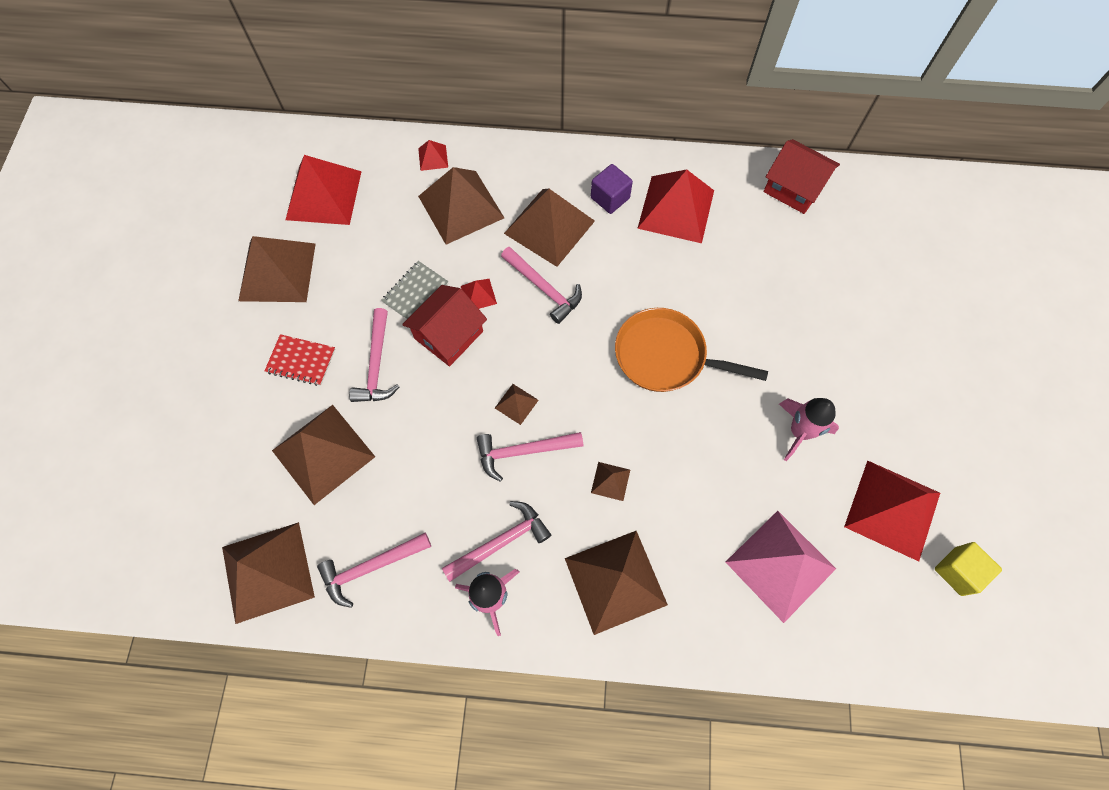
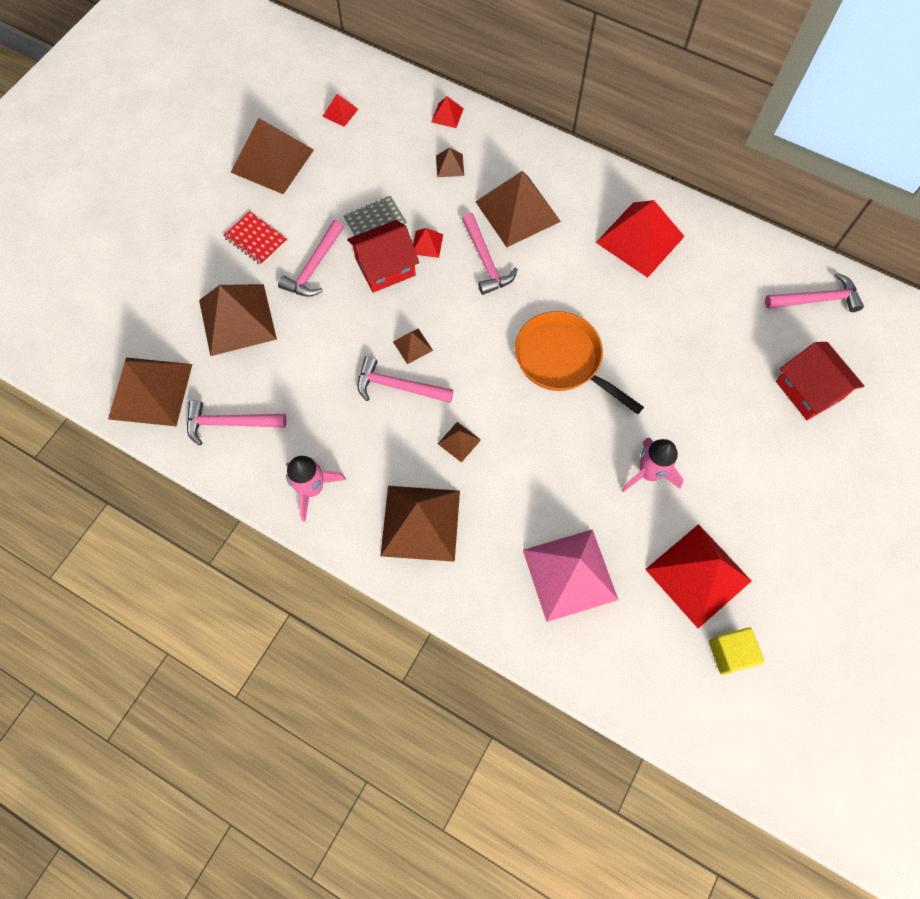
camera: 25 degrees right, 0 degrees up
red pyramid [285,155,362,225] -> red pyramid [322,94,358,127], size x0.44
brown pyramid [418,167,504,245] -> brown pyramid [436,148,464,177], size x0.44
pink hammer [442,501,551,582] -> pink hammer moved to [765,272,864,312]
purple cube [591,164,633,214] -> none
red house [763,139,840,214] -> red house moved to [776,342,864,420]

